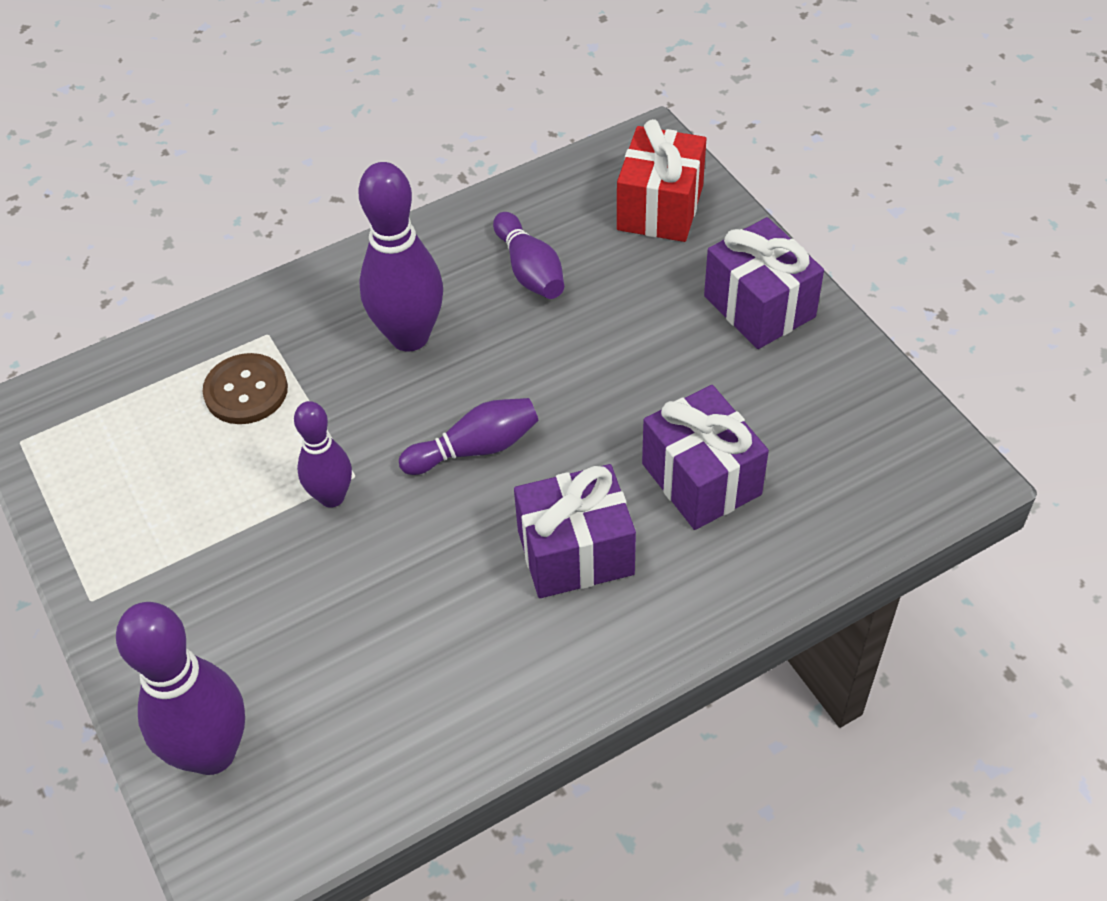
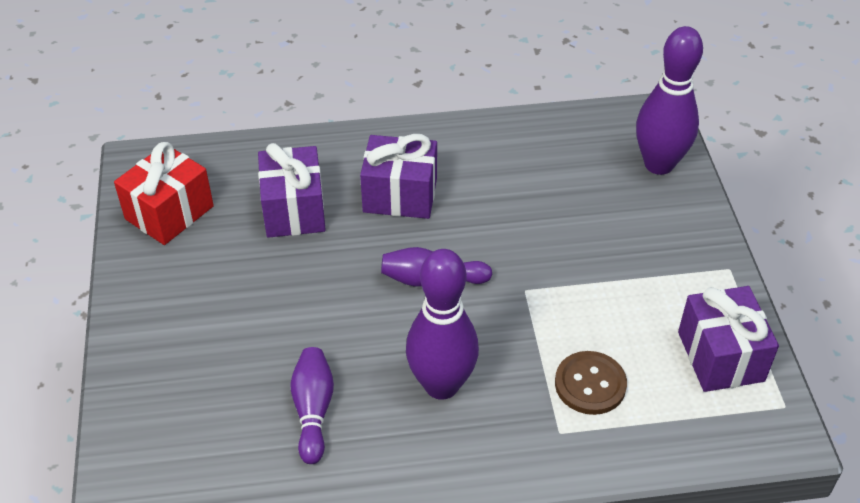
camera: 160 degrees left, 5 degrees down
purple bowling pin [294,401,352,508] -> none
red gift [617,119,706,242] -> red gift moved to [114,142,214,245]
purple gift [704,217,824,349] -> purple gift moved to [678,286,779,392]

